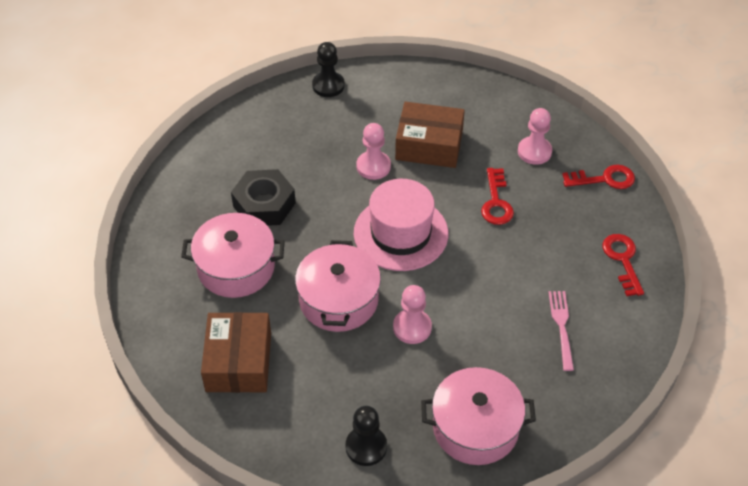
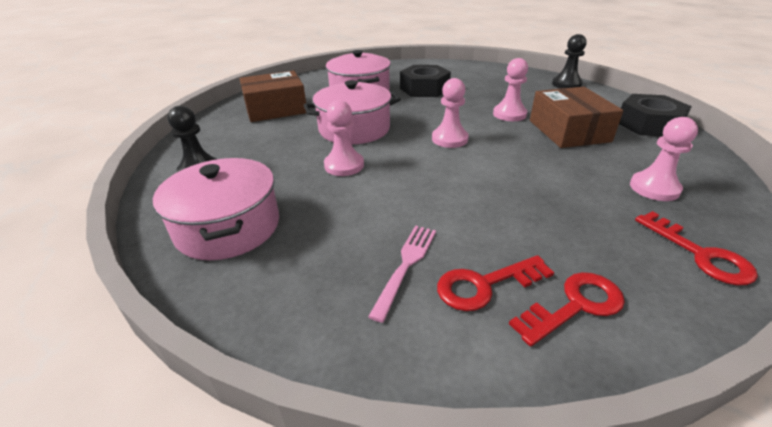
camera: 70 degrees right, 15 degrees down
pink hat [354,179,448,271] -> pink pawn [432,78,469,148]
red key [481,168,514,225] -> red key moved to [437,255,554,311]
pink fork [548,291,574,371] -> pink fork turned 45 degrees counterclockwise [368,225,436,323]
none -> black nut [619,94,692,137]

